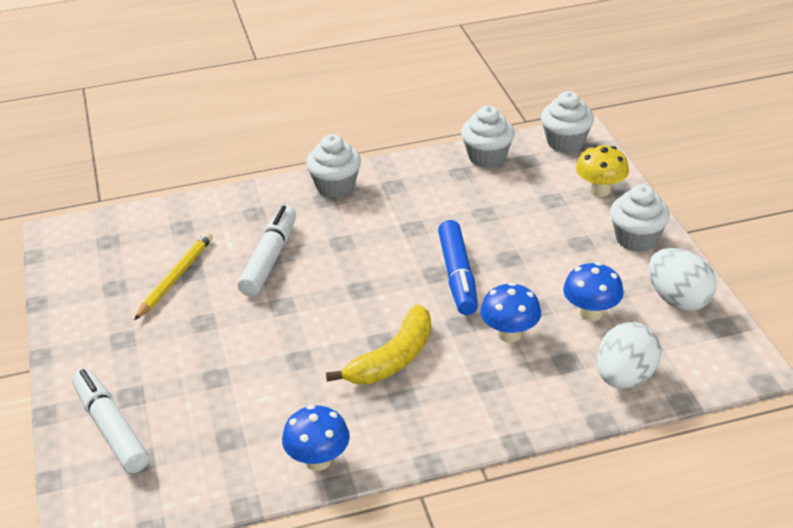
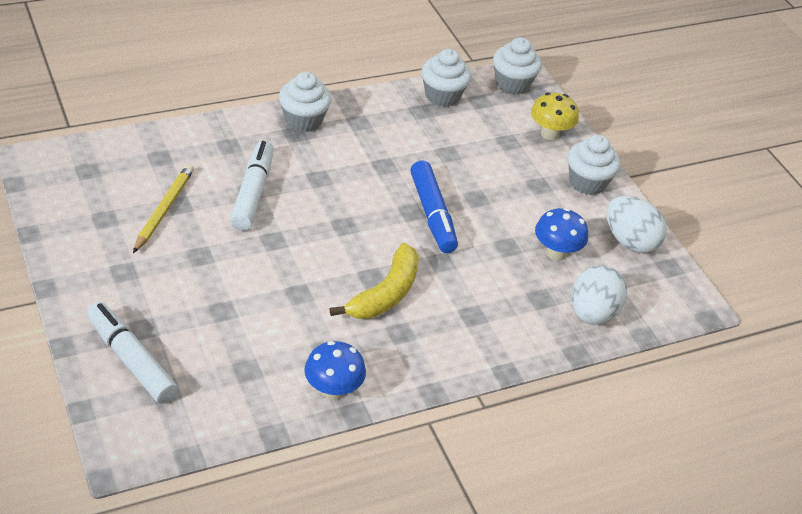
camera: 15 degrees left, 5 degrees up
blue mushroom [480,282,541,343] -> none

